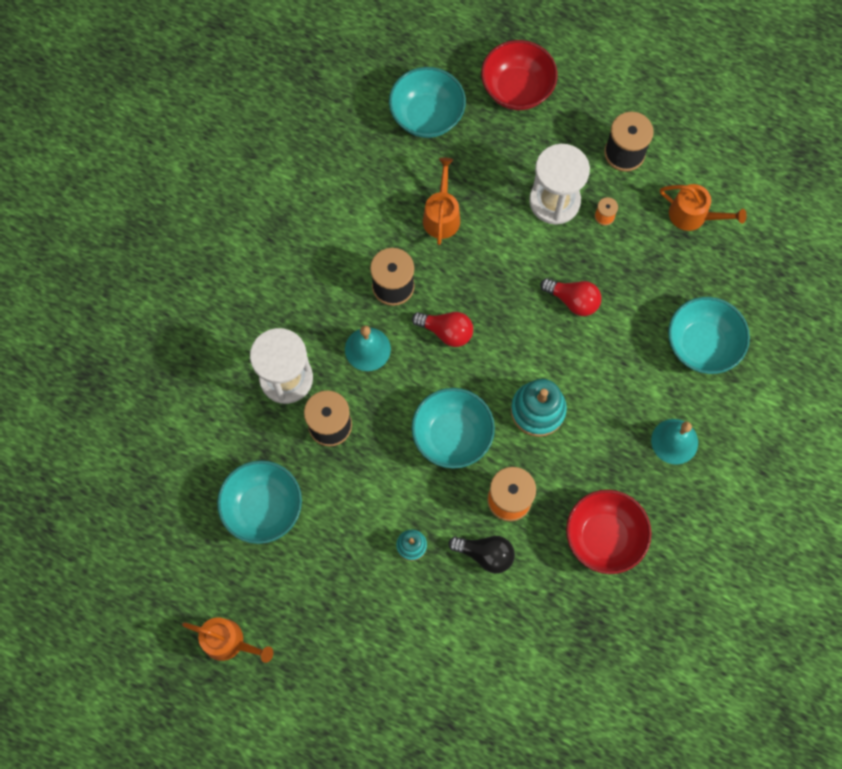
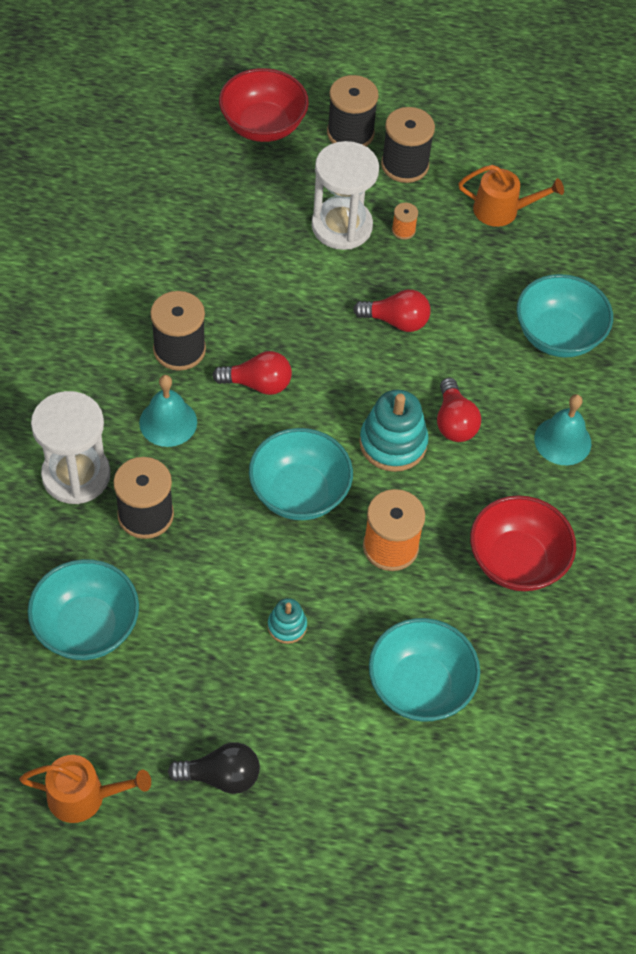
camera: 20 degrees left, 15 degrees down
turquoise bowl [389,67,466,138] -> turquoise bowl moved to [369,618,480,722]
orange watering can [423,158,460,245] -> none
black light bulb [448,536,515,573] -> black light bulb moved to [168,742,260,794]
none -> black spool [327,75,379,147]
none -> red light bulb [437,378,481,442]

